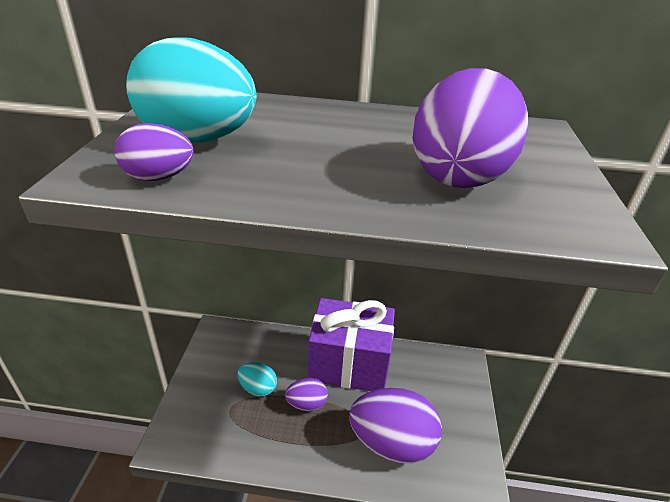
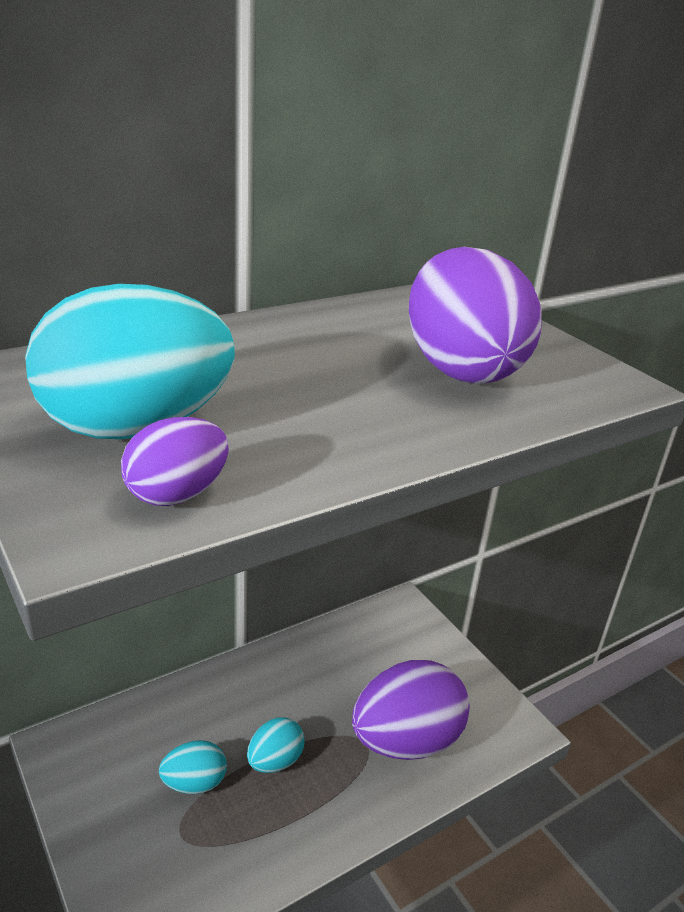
camera: 40 degrees left, 5 degrees down
purple egg [285,378,328,411] -> turquoise egg [247,717,304,773]
purple gift [308,298,395,391] -> none

